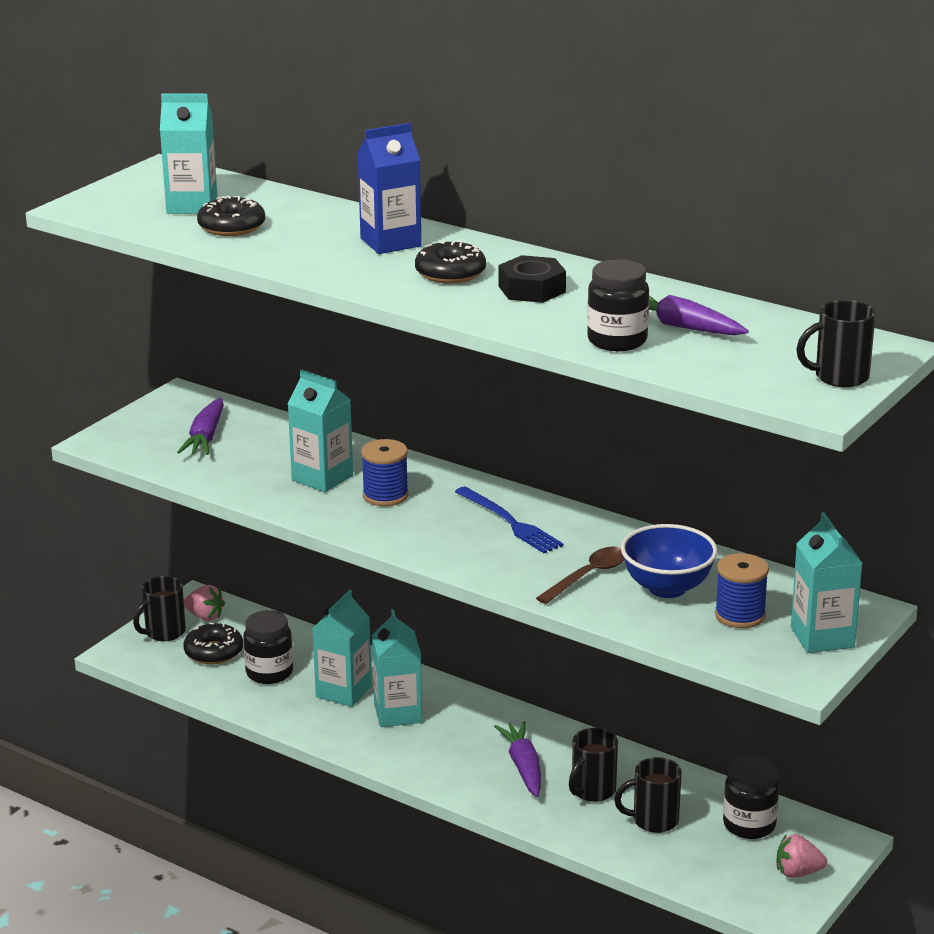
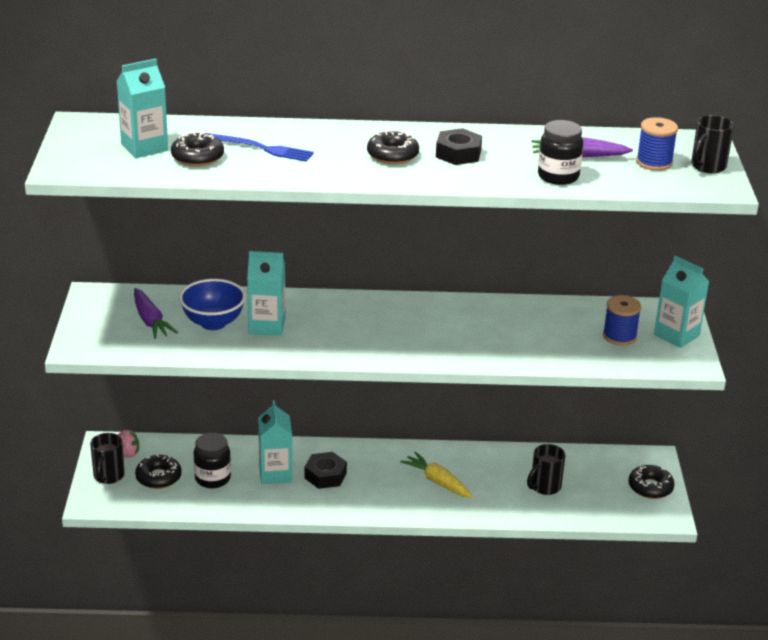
camera: 35 degrees left, 5 degrees up
blue carton [357,123,422,254] -> none
blue spool [361,439,409,506] -> blue spool moved to [636,117,678,171]
turquoise carton [372,609,422,727] -> black nut [304,452,347,489]
blue fork [455,486,564,553] -> blue fork moved to [205,133,314,162]
purple carrot [494,721,541,797] -> yellow carrot [400,452,472,498]
brown spoon [536,547,624,604] -> none
black mug [569,728,618,802] -> none
blue bowl [621,524,718,598] -> blue bowl moved to [179,279,246,330]
black jar [723,756,779,839] -> none
pink strawberry [777,834,827,878] -> black donut [628,465,675,499]

